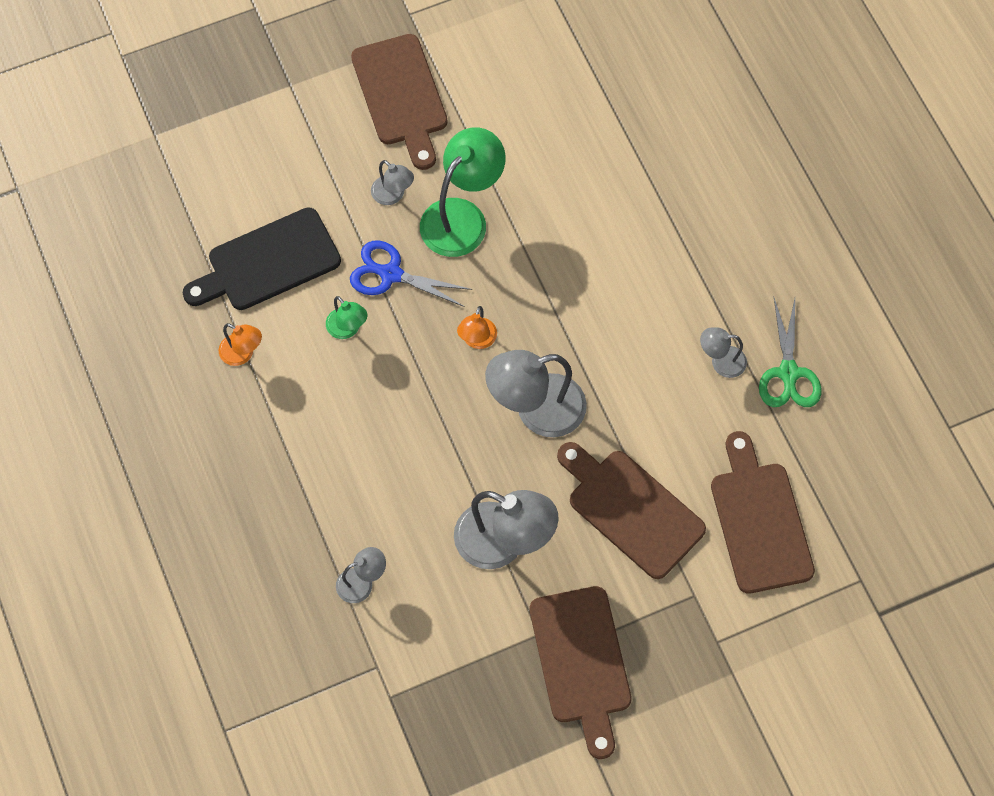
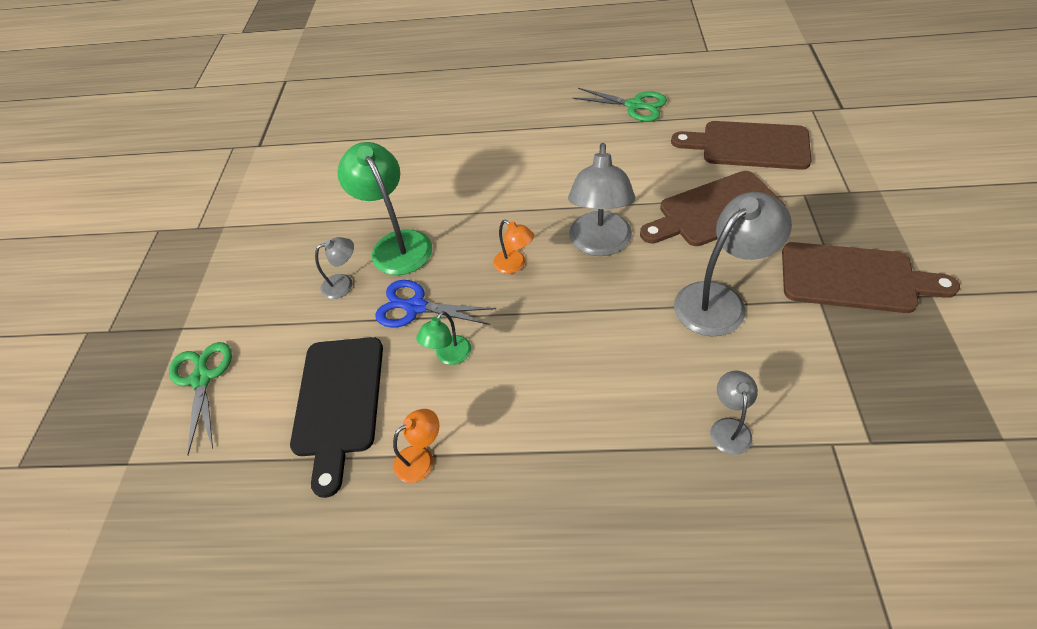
camera: 60 degrees left, 15 degrees down
green lamp [326,296,367,339] -> green lamp turned 135 degrees clockwise [416,311,471,365]
blue scissors [350,241,472,307] -> blue scissors turned 60 degrees clockwise [375,280,496,328]
brown cutting board [351,34,448,170] -> none
grey lamp [700,327,747,378] -> none
none -> green scissors [169,342,232,455]

